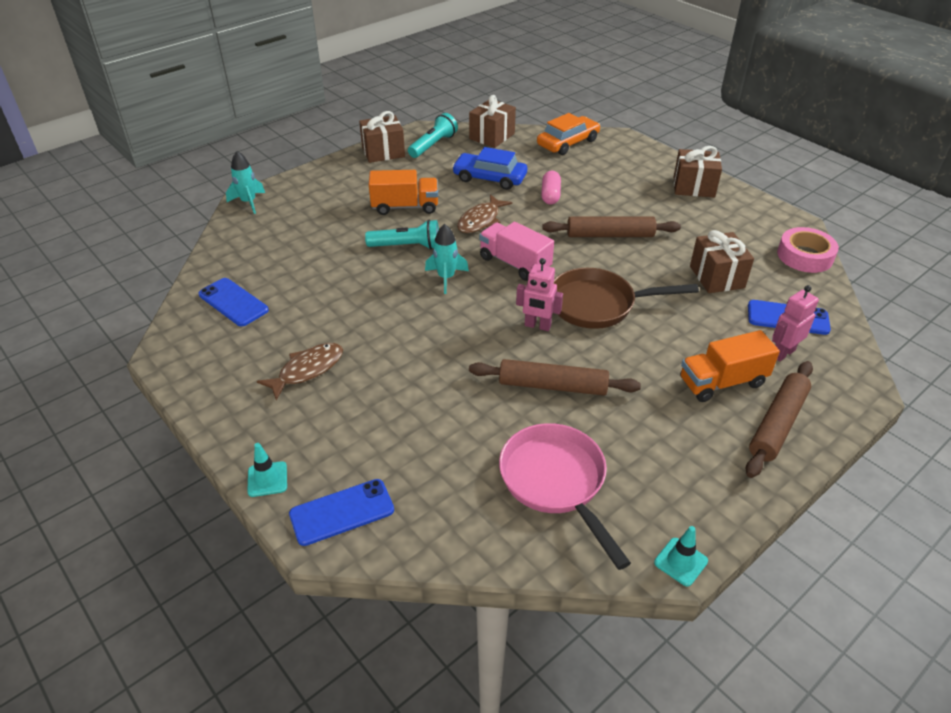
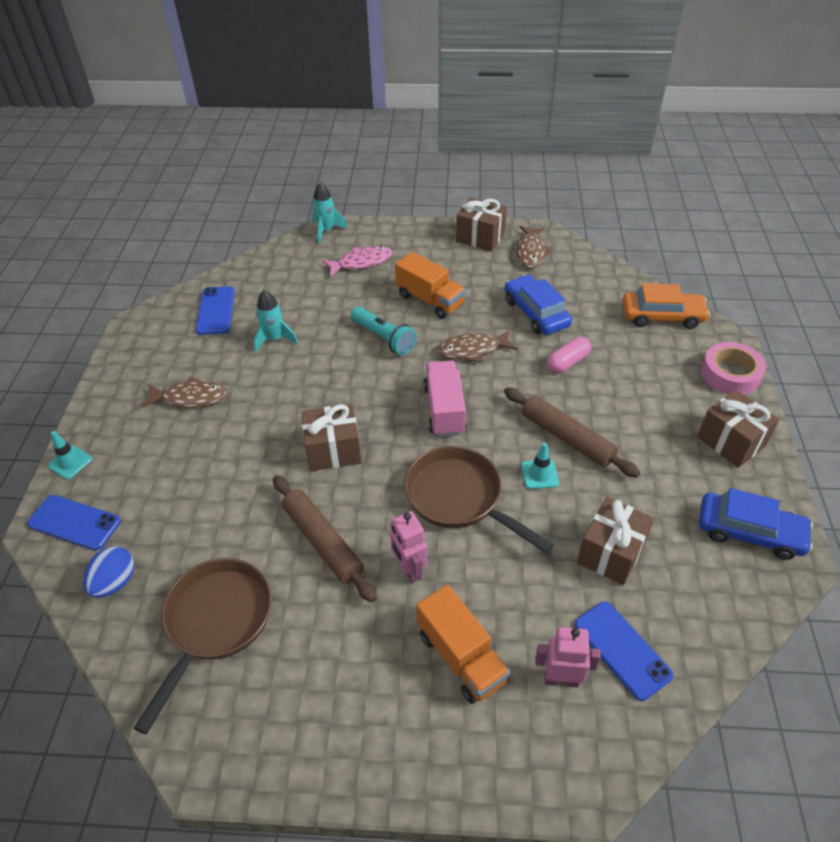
camera: 45 degrees right, 5 degrees up
turquoise flashlight [408,113,458,158] -> brown fish [516,226,552,268]
turquoise rocket [425,224,469,294] -> turquoise rocket moved to [254,290,298,352]
brown gift [469,95,516,148] -> brown gift moved to [301,404,361,471]
pink pan [499,423,631,570] -> brown pan [133,558,272,734]
pink robot [516,258,563,331] -> pink robot moved to [390,511,427,583]
turquoise traffic cone [654,526,708,586] -> turquoise traffic cone moved to [521,442,559,489]
orange truck [680,330,780,402] -> orange truck turned 150 degrees counterclockwise [416,585,510,704]
brown rolling pin [746,361,813,478] -> none
pink tape [777,227,839,273] -> pink tape moved to [701,342,766,395]
none -> blue egg [83,546,134,598]
none -> pink fish [322,246,393,277]
none -> blue car [699,488,813,560]

